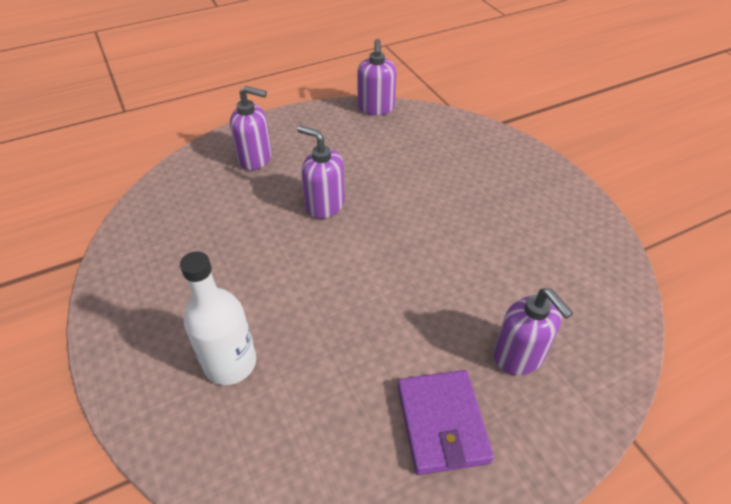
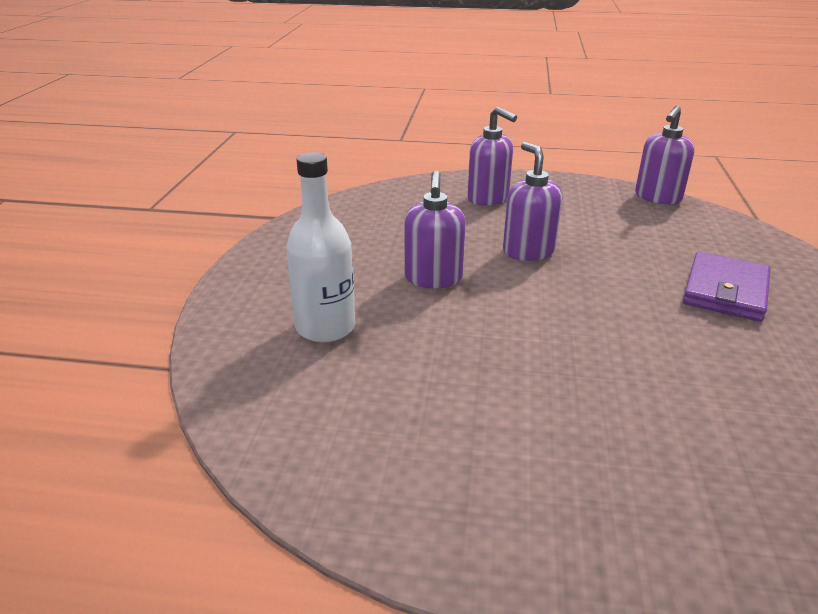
camera: 35 degrees right, 15 degrees down
purple wallet [397,370,494,475] -> purple wallet moved to [683,252,771,322]
purple soap dispenser [493,288,573,375] -> purple soap dispenser moved to [404,171,466,288]

